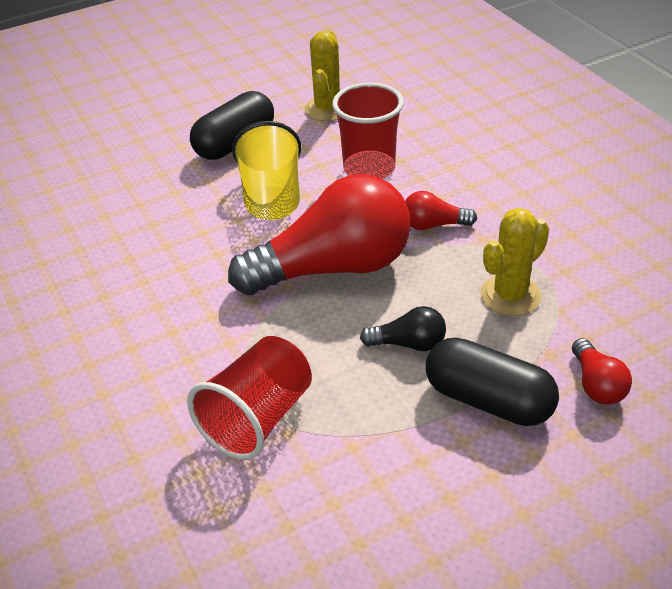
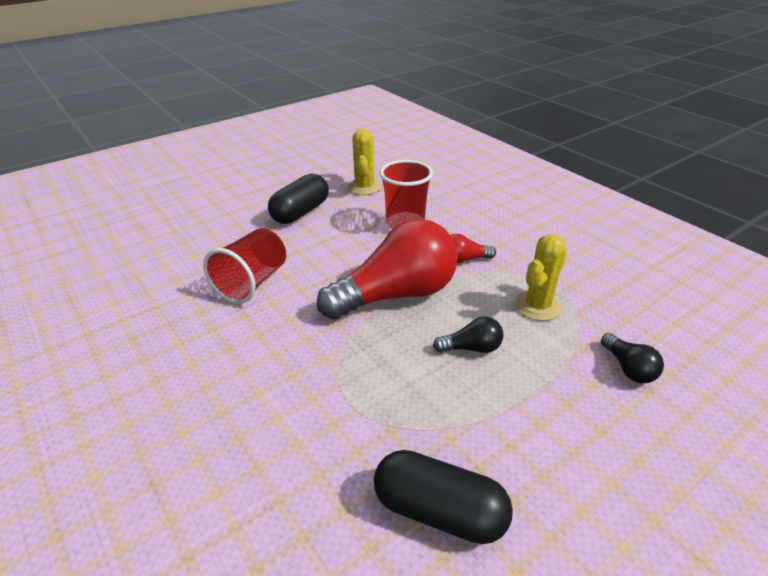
camera: 10 degrees left, 5 degrees down
red cup [187,336,312,460] -> red cup moved to [203,228,286,304]
yellow cup [232,121,301,220] -> none
black capsule [426,337,559,426] -> black capsule moved to [374,450,513,544]
red light bulb [572,338,632,405] -> black light bulb [601,333,664,383]

